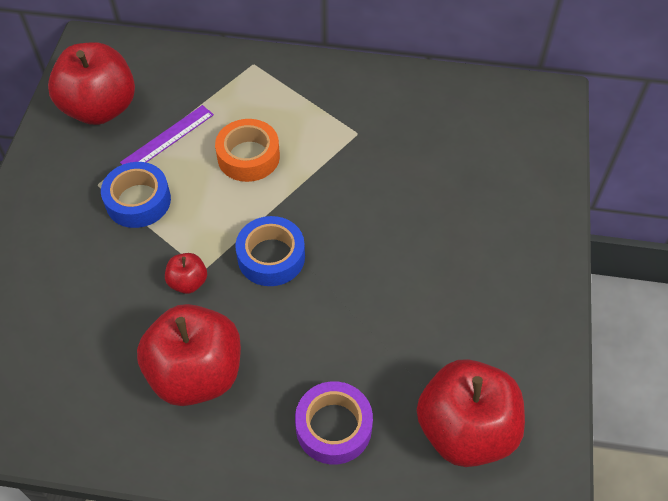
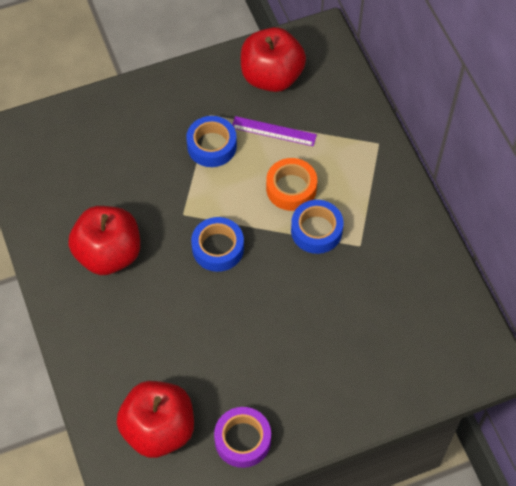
camera: 60 degrees right, 5 degrees up
red apple [165,253,207,294] -> none
purple tape [295,381,373,464] -> purple tape moved to [214,407,271,468]
none -> blue tape [291,200,344,254]

